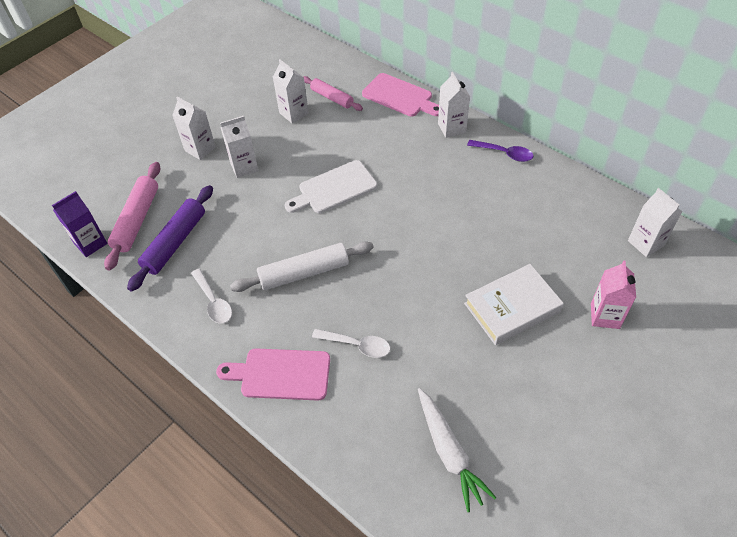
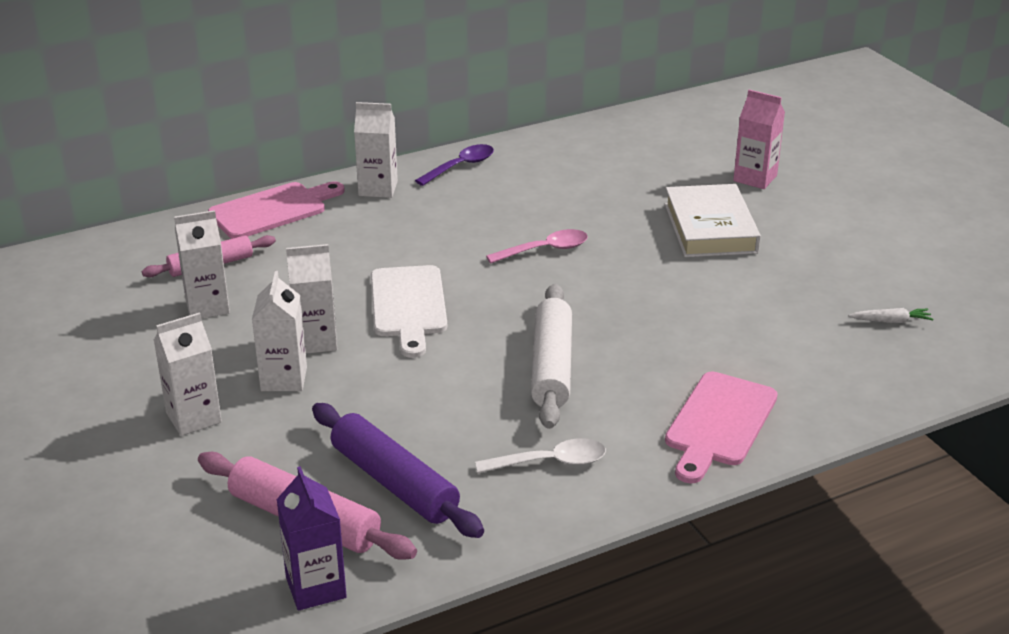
camera: 70 degrees left, 20 degrees down
white spoon [312,329,391,358] -> none
white carrot [418,388,497,512] -> white carrot [848,308,933,323], size x0.49
white carton [628,188,683,257] -> white carton moved to [286,244,337,354]
none -> pink spoon [486,229,588,263]

